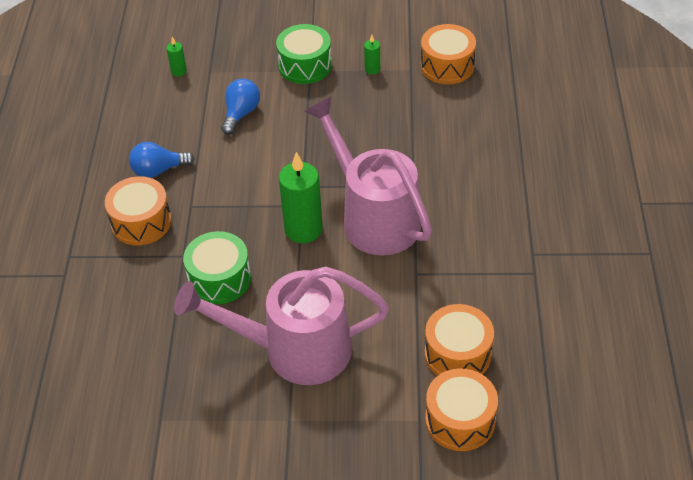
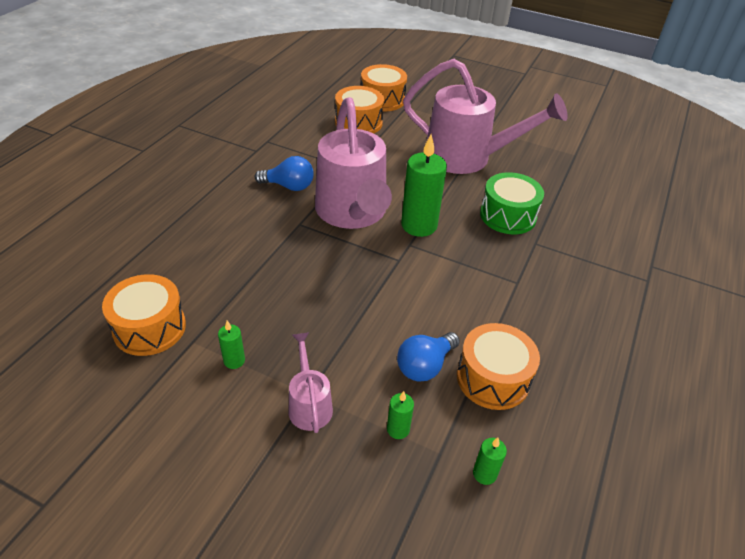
camera: 160 degrees left, 5 degrees down
orange drum [105,176,172,245] -> orange drum moved to [457,323,540,410]
blue light bulb [129,142,195,178] -> blue light bulb moved to [255,156,314,191]
green drum [276,24,332,84] -> pink watering can [289,332,333,433]
none -> green candle [387,391,414,439]

